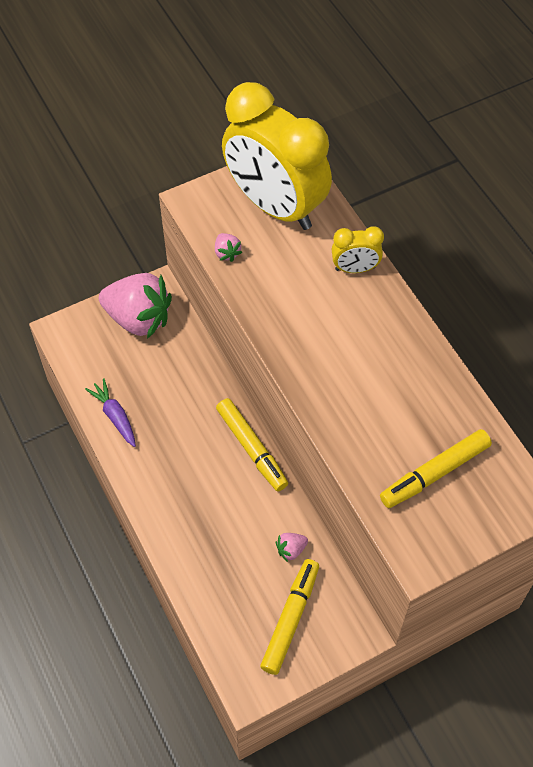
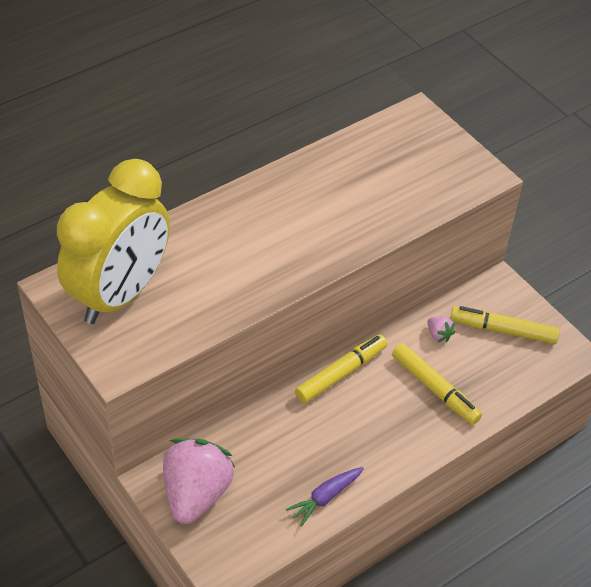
camera: 100 degrees left, 10 degrees down
pink strawberry [215,233,242,262] -> none
yellow clock [332,226,384,273] -> none
yellow marker [380,429,492,508] -> yellow marker moved to [392,343,482,425]

